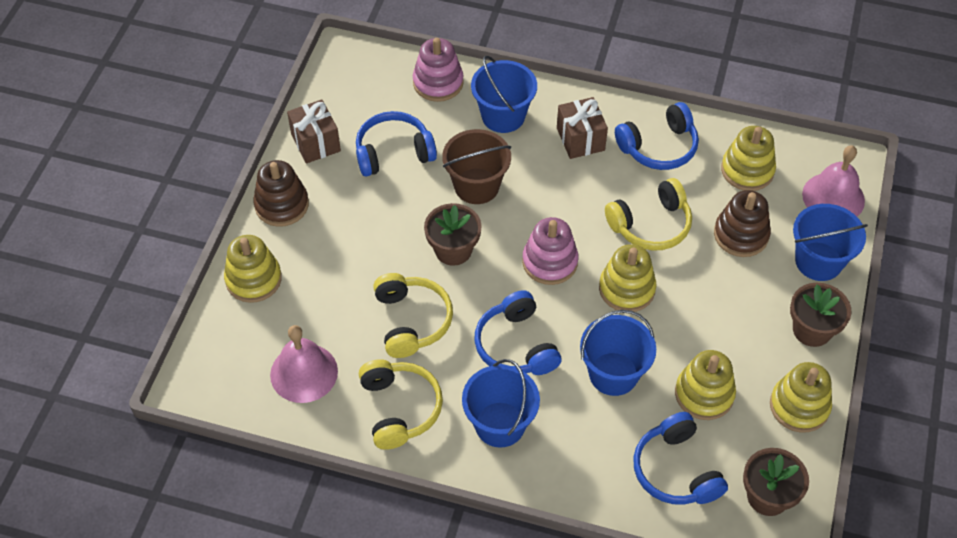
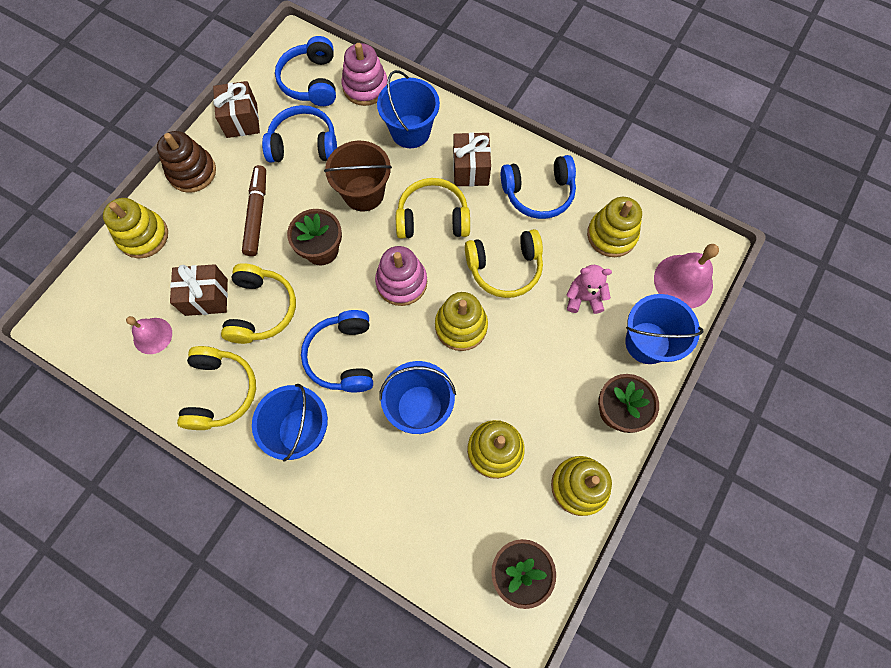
camera: 15 degrees right, 15 degrees up
pink bell [270,325,338,403] -> pink bell [126,316,172,354], size x0.64
blue headphones [633,412,728,505] -> blue headphones moved to [275,36,336,106]
brown stacking toy [714,190,771,257] -> pink teddy bear [567,265,612,314]
none -> brown gift [170,264,228,316]
none -> brown marker [242,165,266,256]
none -> yellow headphones [396,178,470,239]

